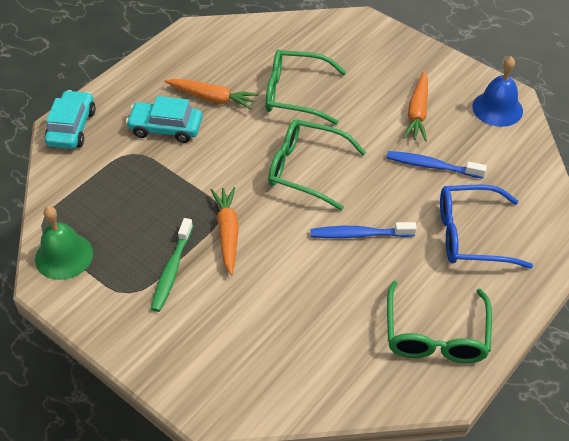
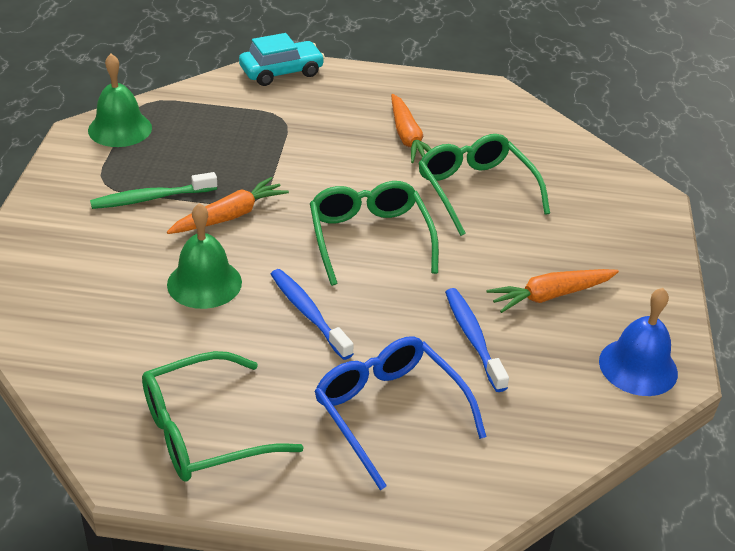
camera: 55 degrees right, 10 degrees down
turquoise car [126,96,203,143] -> none
none -> green bell [167,203,242,309]

